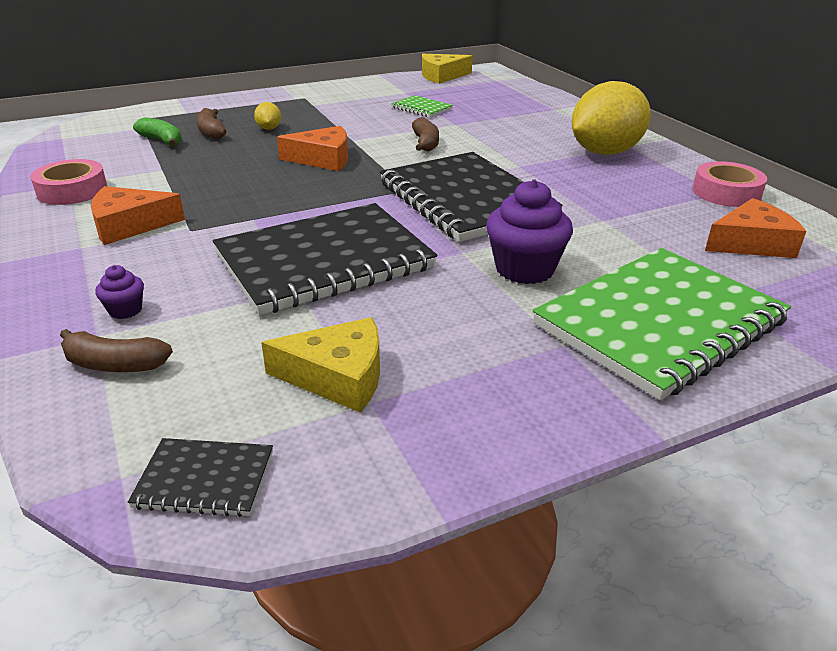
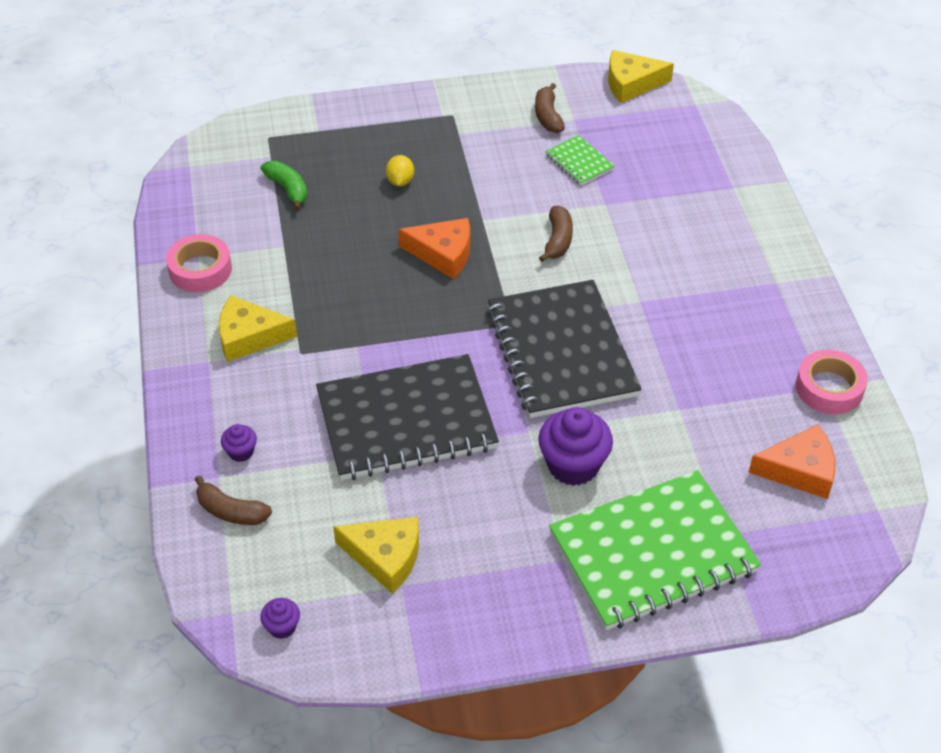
camera: 15 degrees right, 15 degrees up
orange cheese [91,186,185,245] -> yellow cheese [219,295,297,362]
black notebook [128,438,273,517] -> purple cupcake [260,598,300,639]
brown banana [196,108,226,140] -> brown banana moved to [535,83,565,133]
yellow lemon [572,81,651,155] -> none

